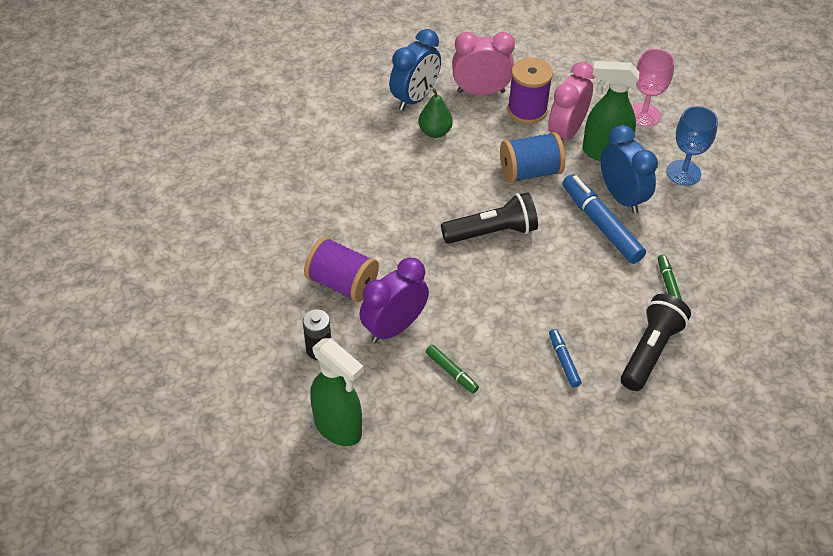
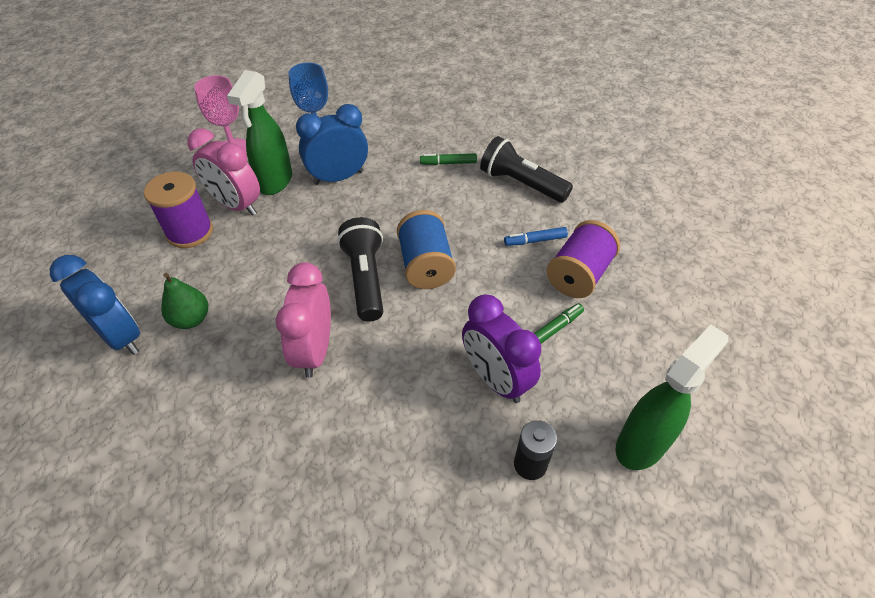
camera: 85 degrees left, 0 degrees up
purple spool [304,237,379,302] -> purple spool moved to [547,220,620,298]
pink clock [452,32,515,95] -> pink clock moved to [276,262,331,378]
blue spool [500,132,565,183] -> blue spool moved to [397,210,456,289]
blue marker [562,174,646,264] -> none

